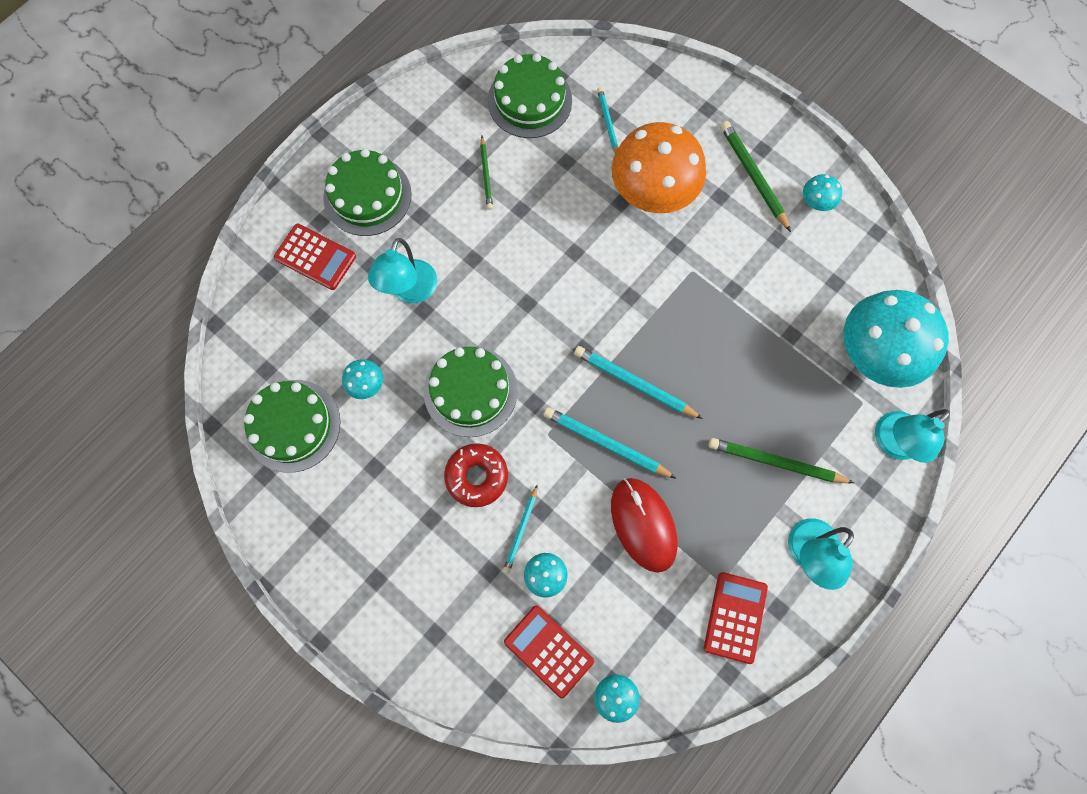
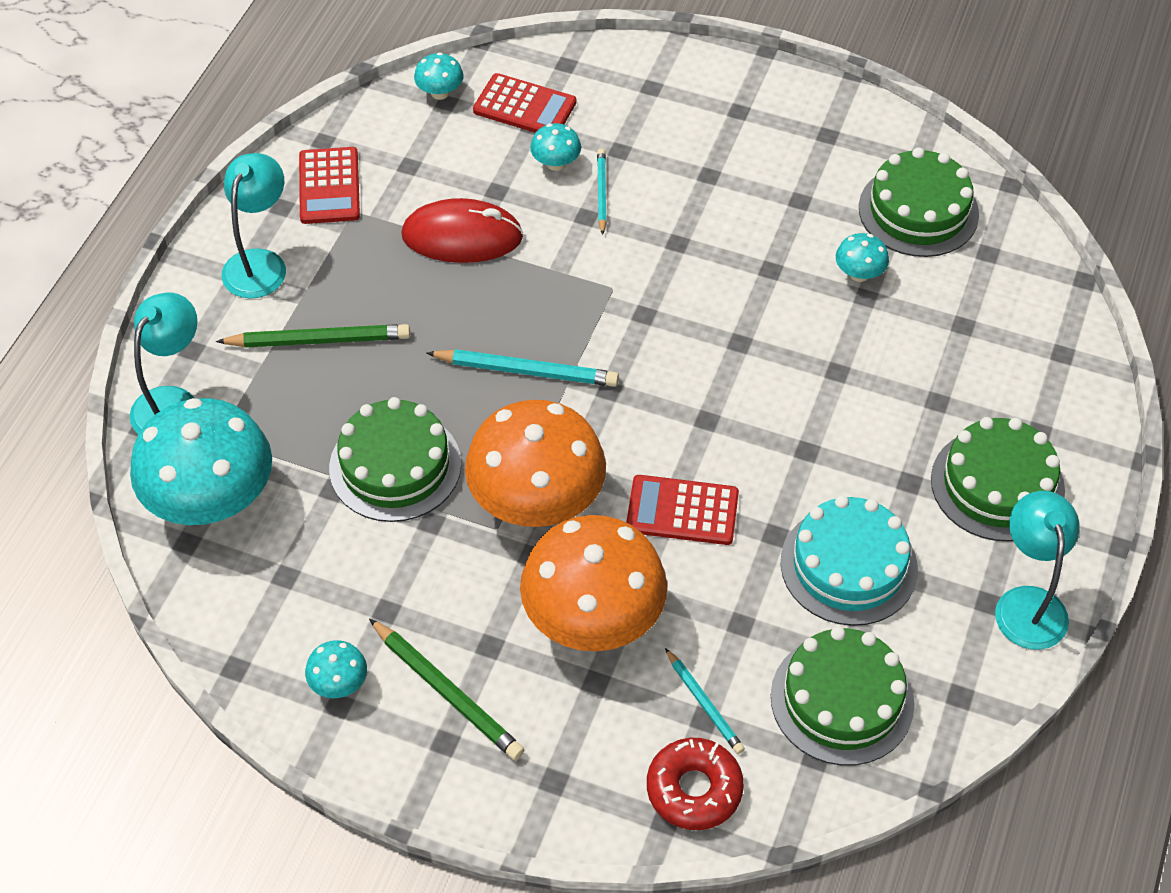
camera: 160 degrees right, 20 degrees down
red calculator [274,224,356,290] -> red calculator moved to [626,475,739,545]
turquoise lamp [368,238,437,303] -> turquoise lamp moved to [995,491,1080,650]
green cake [424,346,518,437] -> green cake moved to [329,397,461,522]
red donut [444,443,508,507] -> red donut moved to [647,738,744,830]
green pencil [480,136,493,210] -> turquoise cake [781,495,918,626]
turquoise pencil [544,407,677,479] -> none
red mouse [611,478,677,573] -> red mouse turned 45 degrees counterclockwise [401,198,523,263]
none -> orange mushroom [465,400,606,527]

